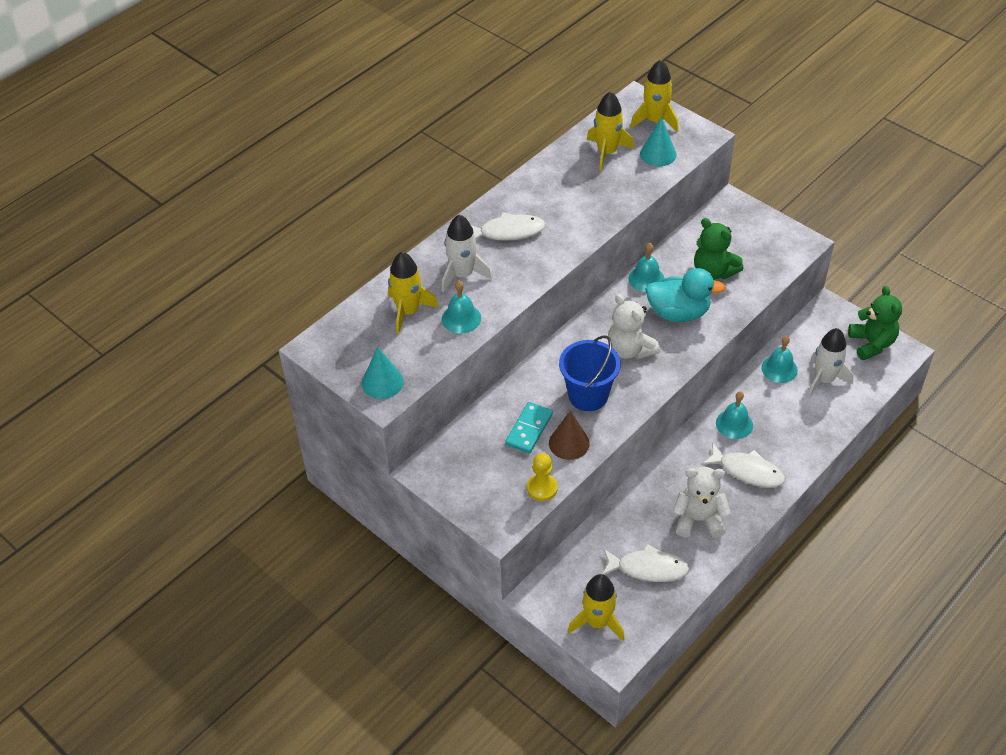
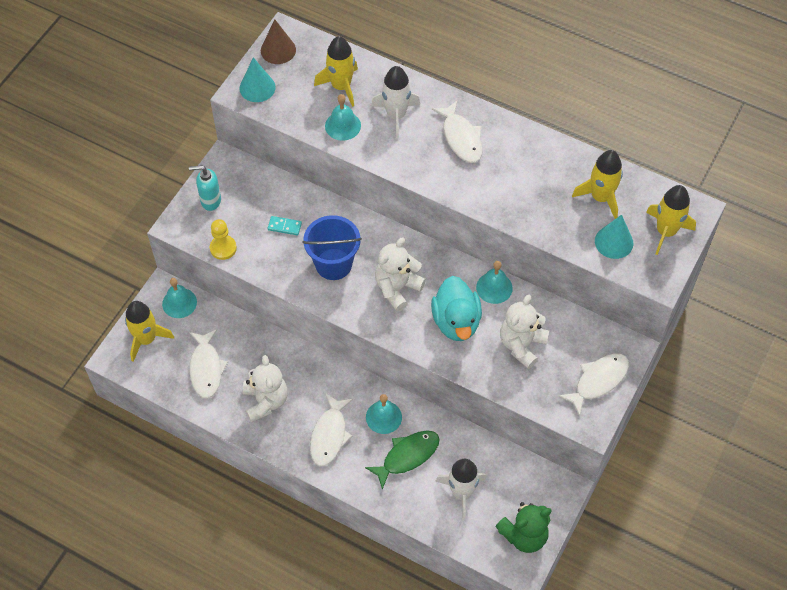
camera: 75 degrees right, 10 degrees up
turquoise domino [505,402,553,454] -> turquoise domino [268,216,302,235], size x0.63
brown cone [549,411,590,460] -> brown cone moved to [261,19,296,64]
green teddy bear [694,218,743,280] -> white teddy bear [500,295,549,369]
turquoise bell [761,336,798,383] -> turquoise bell moved to [162,278,197,318]
none -> turquoise soap dispenser [189,165,221,211]
none -> green fish [365,431,439,490]
none -> white fish [558,353,629,417]

